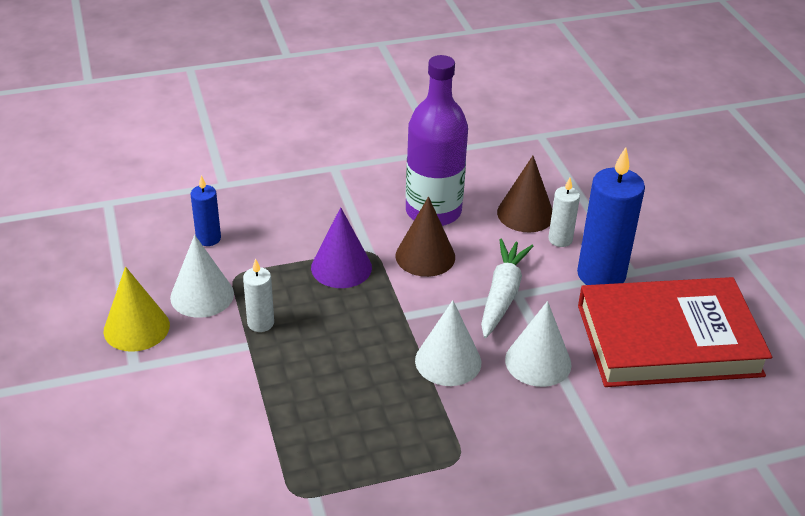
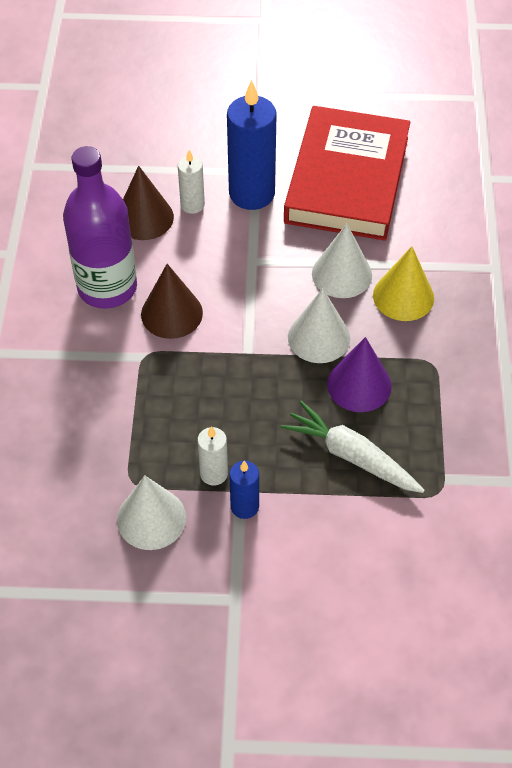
camera: 70 degrees left, 15 degrees up
yellow cone [103,267,170,352] -> yellow cone moved to [373,246,434,321]
blue candle [191,175,221,246] -> blue candle moved to [229,461,259,519]
purple cone [311,207,372,288] -> purple cone moved to [327,337,392,412]
white carrot [481,239,534,338] -> white carrot moved to [281,401,425,493]

